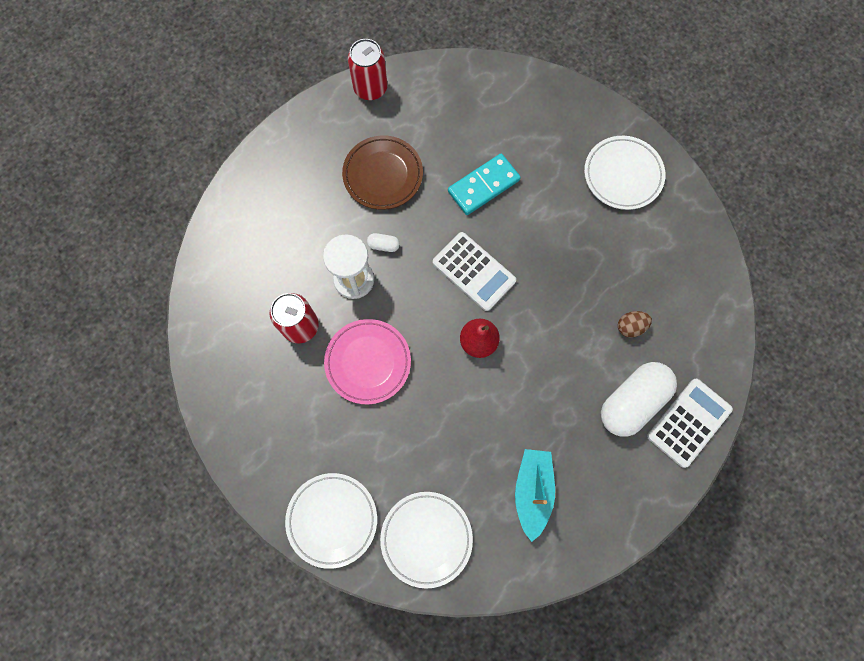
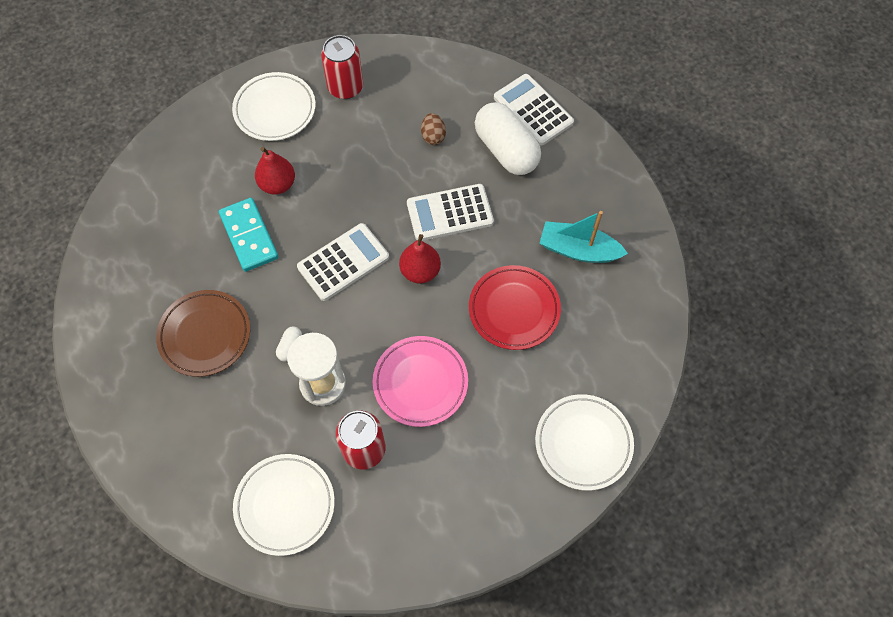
camera: 80 degrees left, 10 degrees down
red can [348,39,387,100] -> red can moved to [321,35,363,99]
white plate [380,492,473,588] -> white plate moved to [233,454,335,556]
none -> red pear [255,147,295,194]
none -> white calculator [407,184,494,241]
none -> red plate [469,265,561,350]

